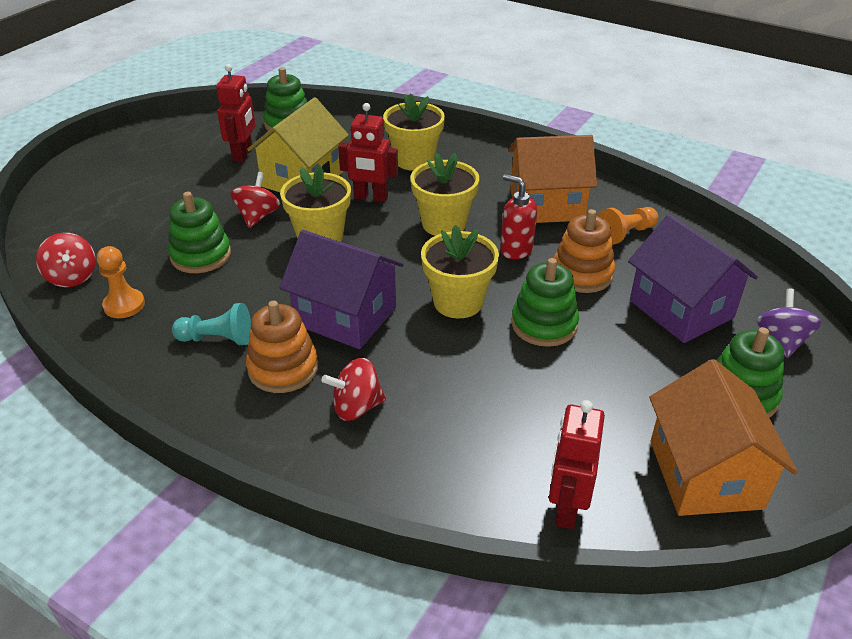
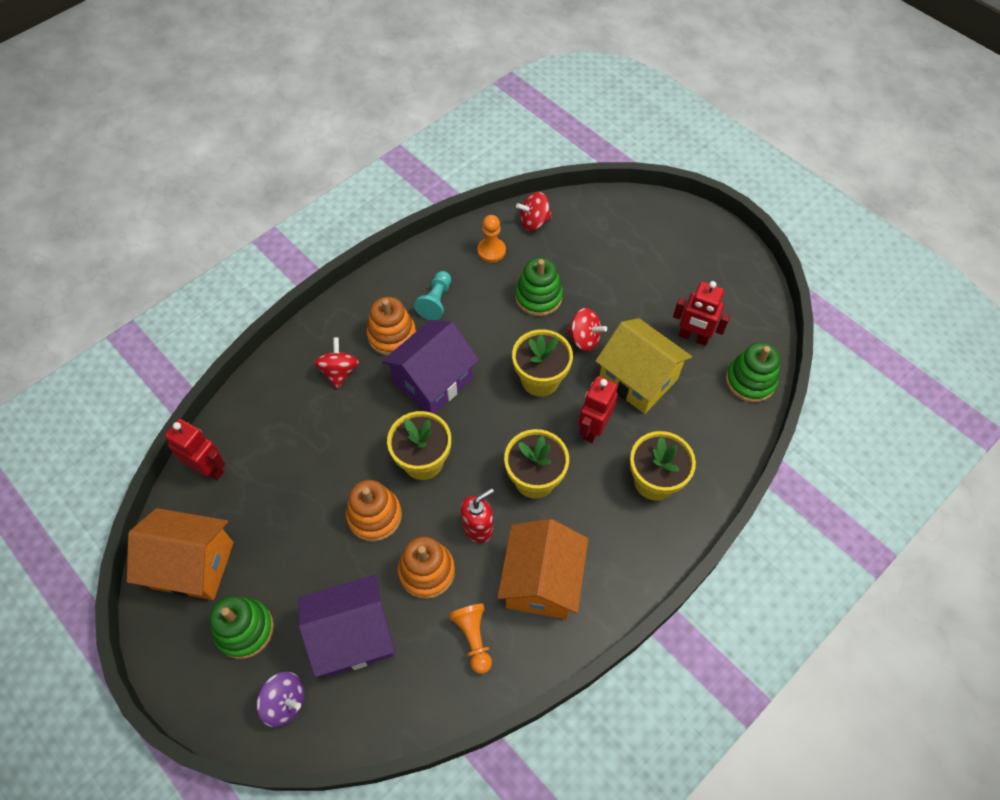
camera: 105 degrees right, 20 degrees up
green stacking toy [511,258,579,347] -> orange stacking toy [346,480,402,542]

